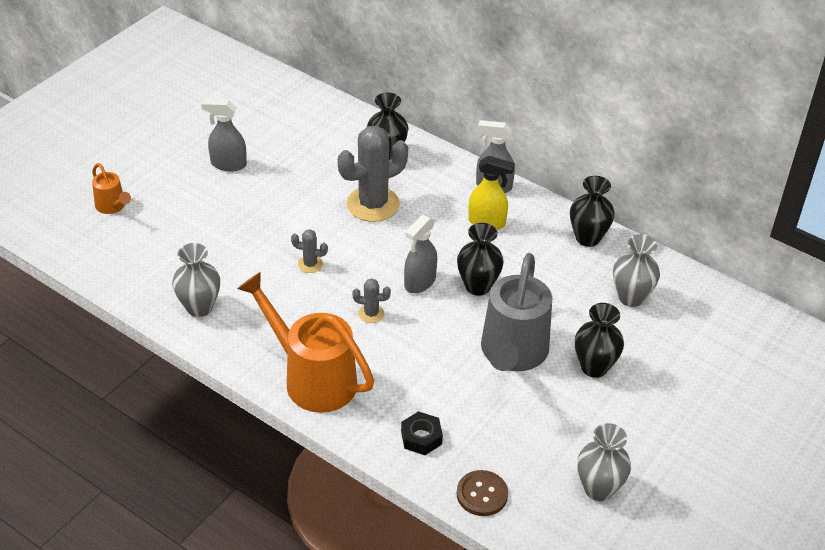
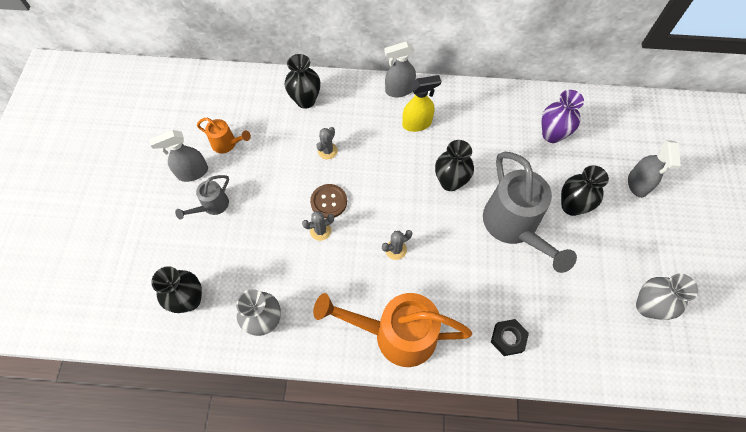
camera: 30 degrees left, 20 degrees up
orange watering can [92,163,131,214] -> orange watering can moved to [197,118,251,153]
grey cactus [338,126,408,222] -> grey cactus [316,127,338,159], size x0.45
grey spray bottle [404,215,437,293] -> grey spray bottle moved to [628,140,681,198]
brown button [457,470,508,516] -> brown button moved to [310,184,347,219]
black vase [570,176,615,247] -> black vase moved to [151,266,202,313]
grey vase [613,234,660,307] -> purple vase [542,90,584,143]
none -> grey watering can [175,175,229,220]

